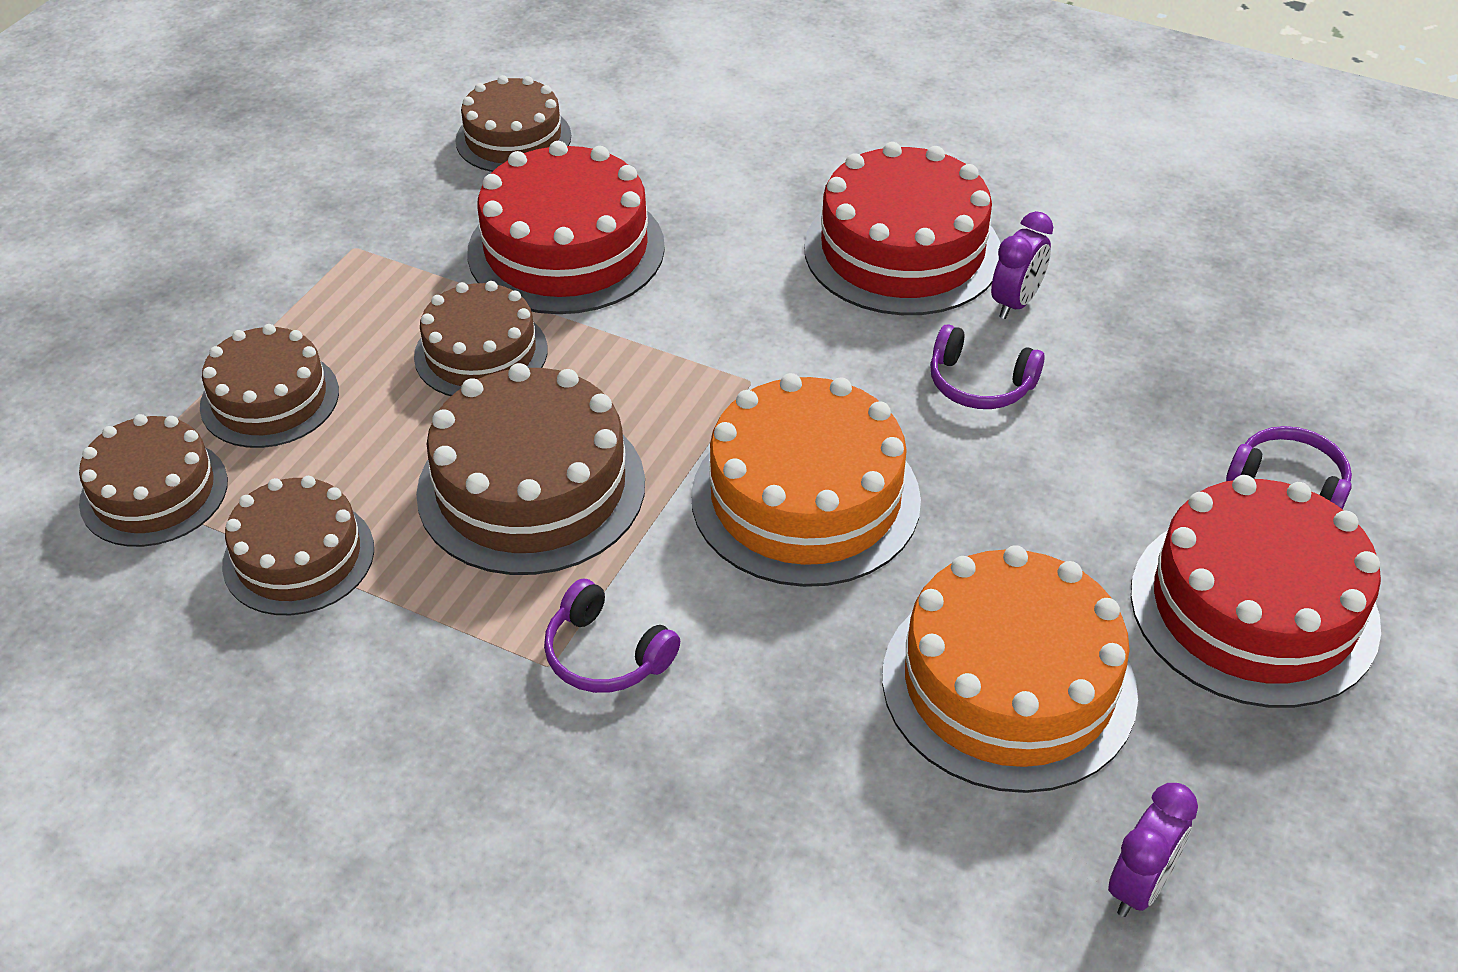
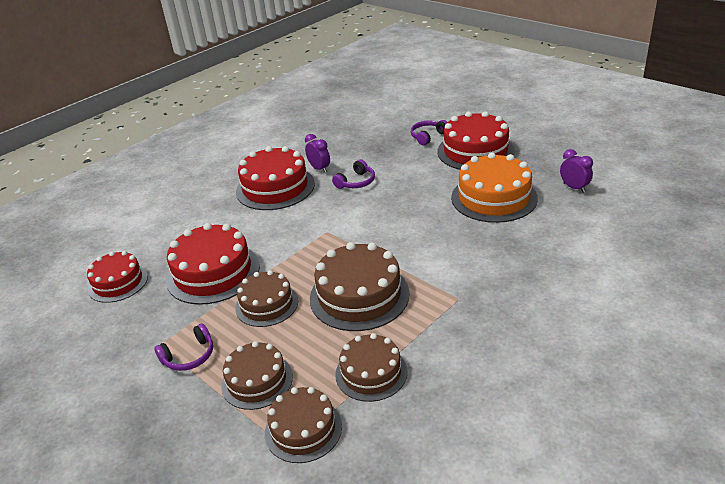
camera: 70 degrees left, 10 degrees down
brown cake [455,75,571,172] -> red cake [87,251,148,303]
purple headphones [544,579,680,693] -> purple headphones moved to [154,323,213,371]
orange cake [691,373,921,587] -> none

